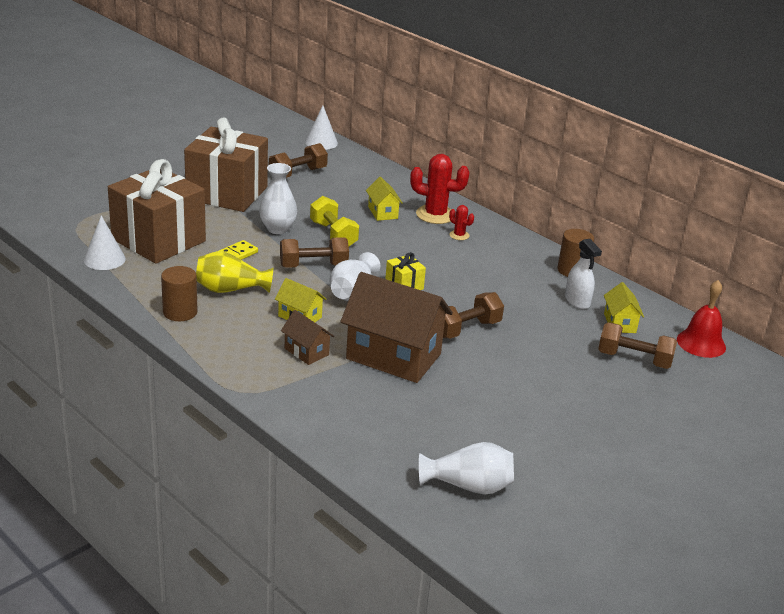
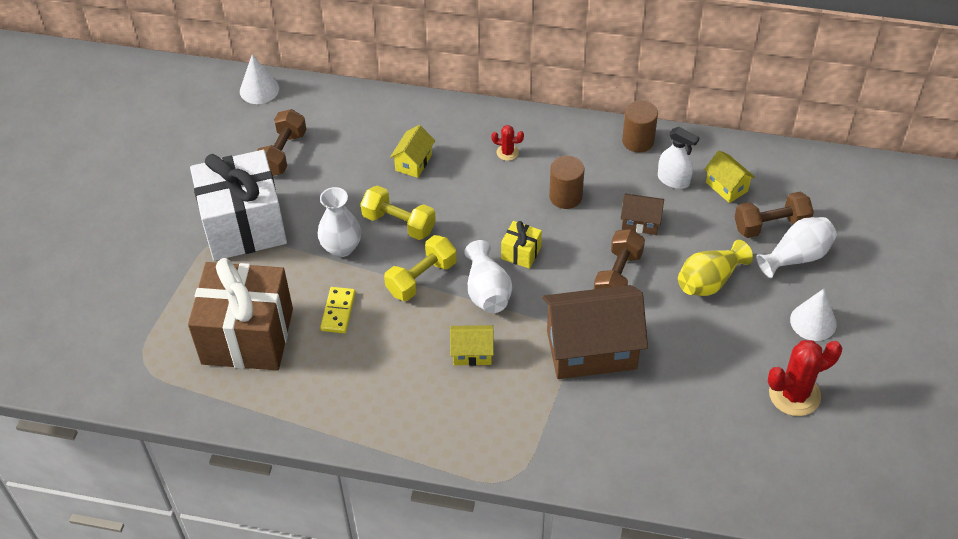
camera: 30 degrees left, 20 degrees up
white cone [84,215,126,270] -> white cone moved to [790,289,837,341]
brown cylinder [161,266,198,321] -> brown cylinder moved to [549,156,584,209]
brown gift [184,117,268,212] -> white gift [190,150,287,261]
yellow vase [196,251,273,293] -> yellow vase moved to [678,240,753,296]
brown dumbbell [280,237,349,268] -> yellow dumbbell [384,235,457,301]
brown house [281,310,334,365] -> brown house moved to [621,194,664,235]
yellow house [366,177,403,221] -> yellow house turned 75 degrees clockwise [390,125,435,178]
red cactus [410,154,470,224] -> red cactus moved to [768,340,842,416]
white vase [419,442,514,495] -> white vase moved to [756,217,837,278]
red bell [677,280,726,358] -> none

